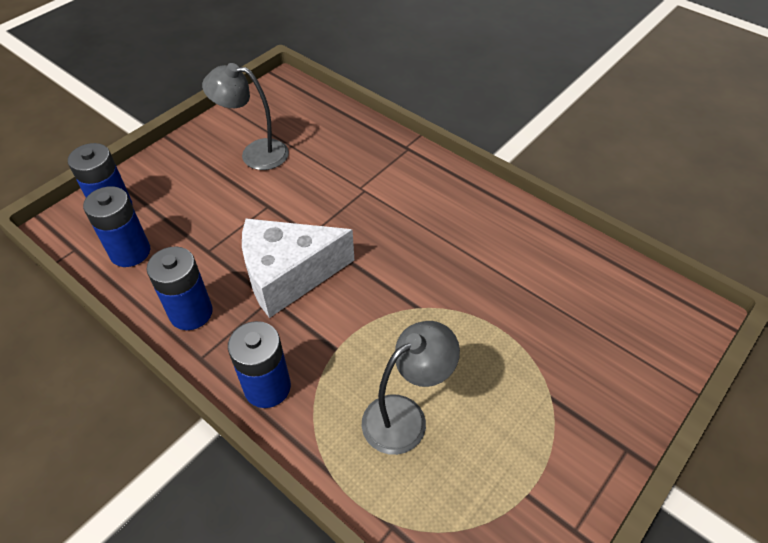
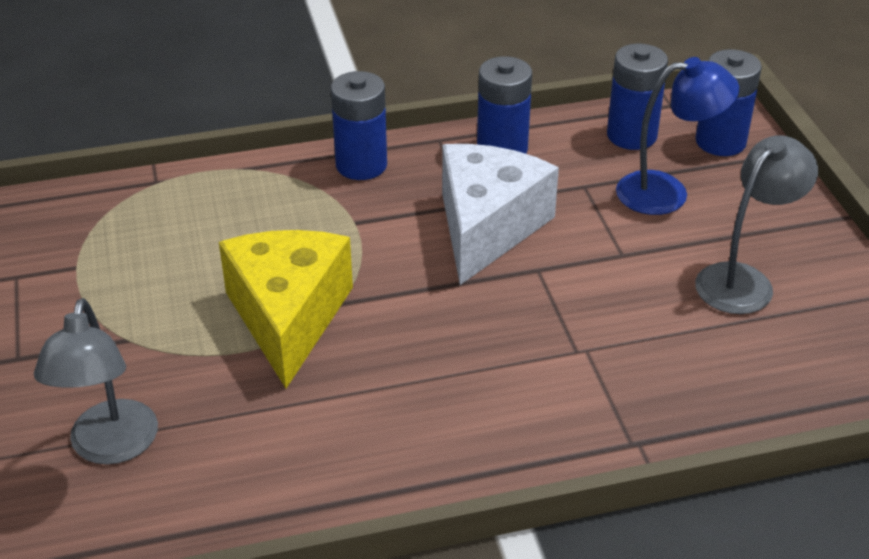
camera: 125 degrees right, 10 degrees down
grey lamp [361,321,460,455] -> grey lamp moved to [34,298,158,465]
none -> yellow cheese [219,230,353,388]
none -> blue lamp [616,57,739,215]

